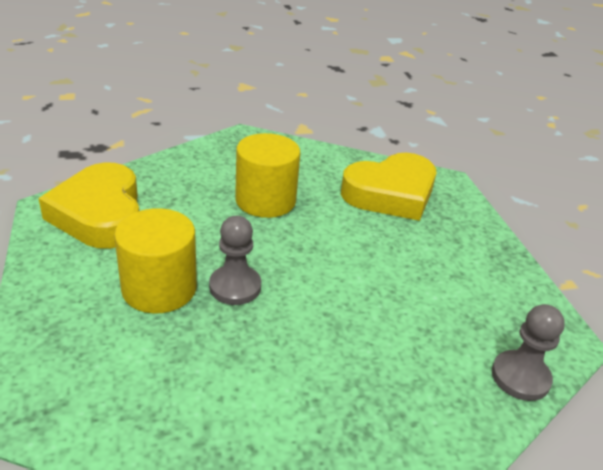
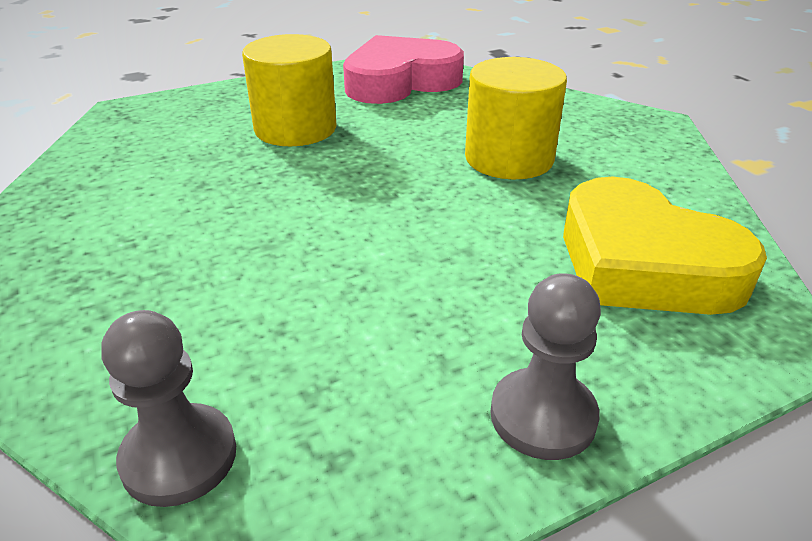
camera: 80 degrees right, 0 degrees up
yellow heart [38,162,139,249] -> pink heart [343,35,464,104]
grey pawn [209,216,261,305] -> grey pawn moved to [490,273,601,460]

